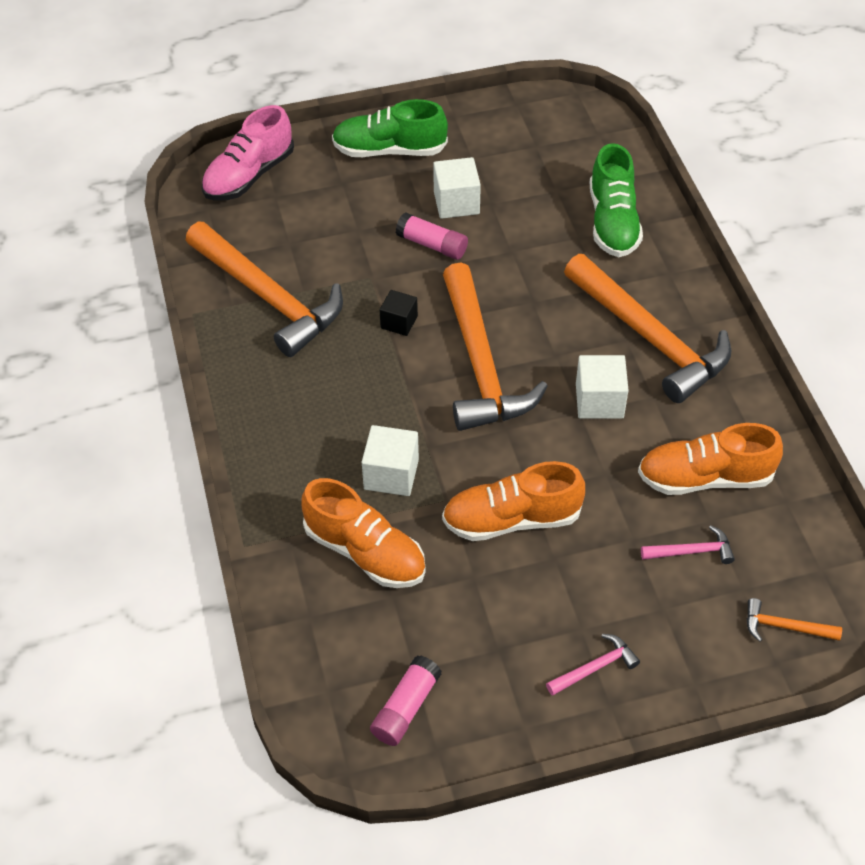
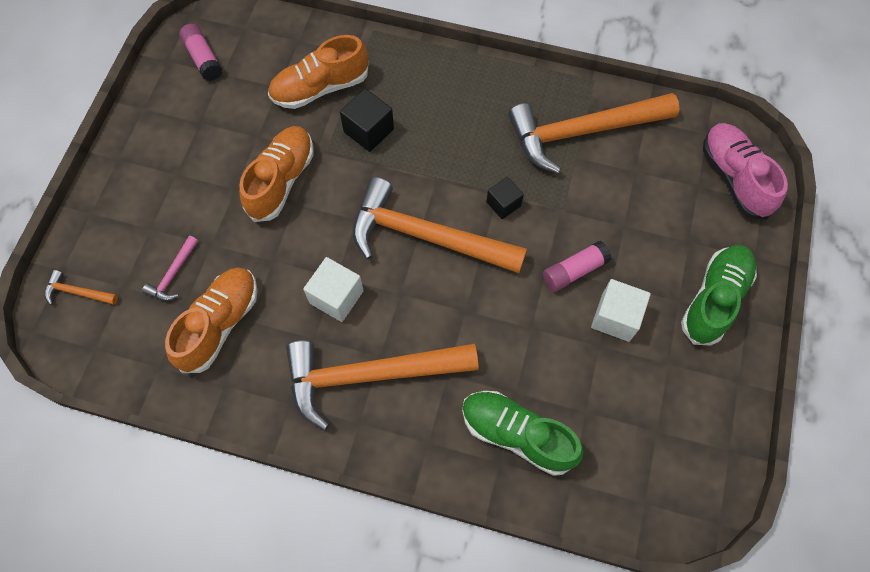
camera: 120 degrees right, 15 degrees up
white cube [362,425,419,496] -> black cube [340,88,394,152]
pink hammer [546,634,640,696] -> none
orange hammer [747,598,842,642] -> orange hammer turned 120 degrees counterclockwise [45,270,118,305]

